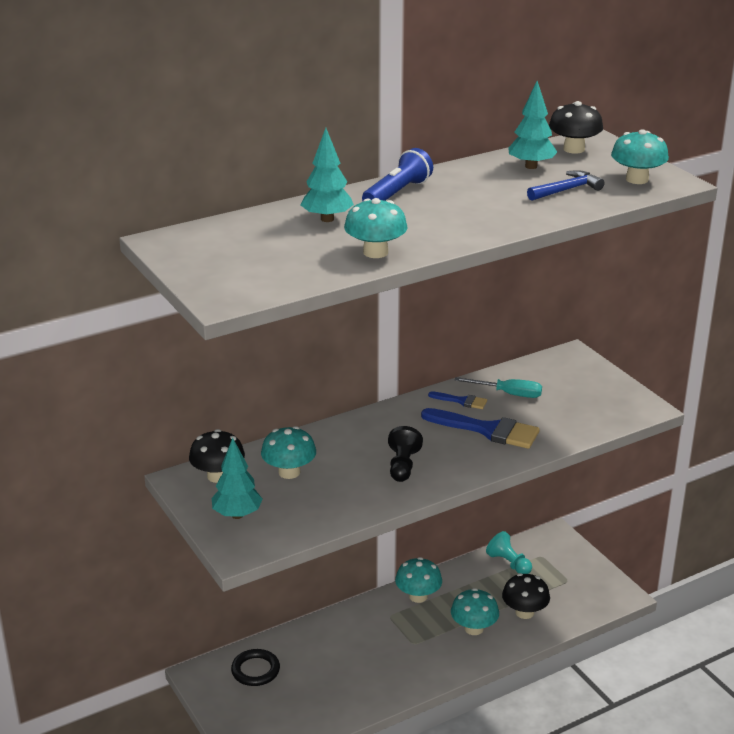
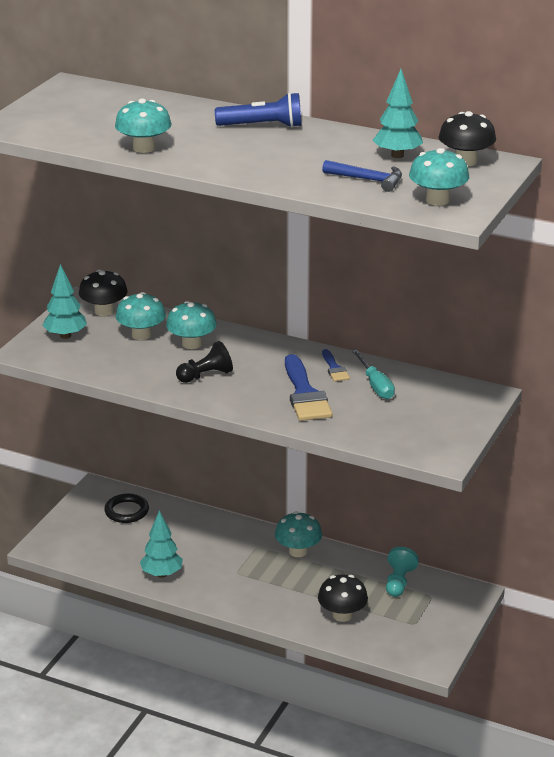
camera: 55 degrees right, 0 degrees up
turquoise tree [301,128,354,222] -> turquoise tree moved to [140,511,183,578]
turquoise mushroom [451,588,499,635] -> turquoise mushroom moved to [166,301,217,349]

